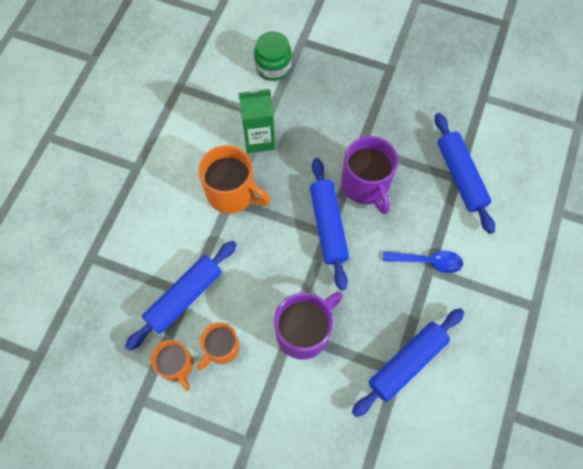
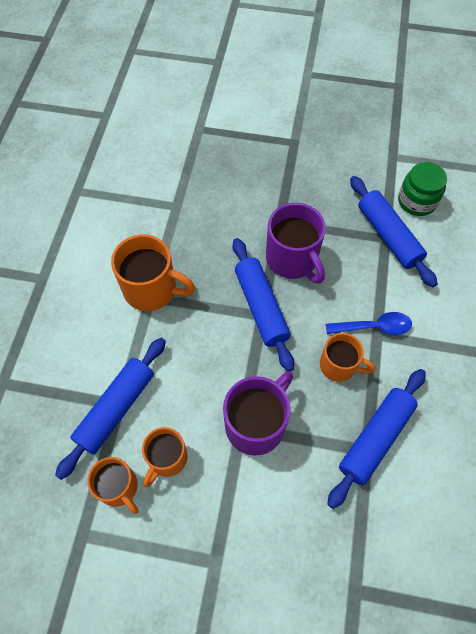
camera: 10 degrees left, 5 degrees down
green carton [239,89,275,153] -> none
green jar [254,31,292,81] -> green jar moved to [398,162,447,216]
none -> orange mug [320,333,375,382]

